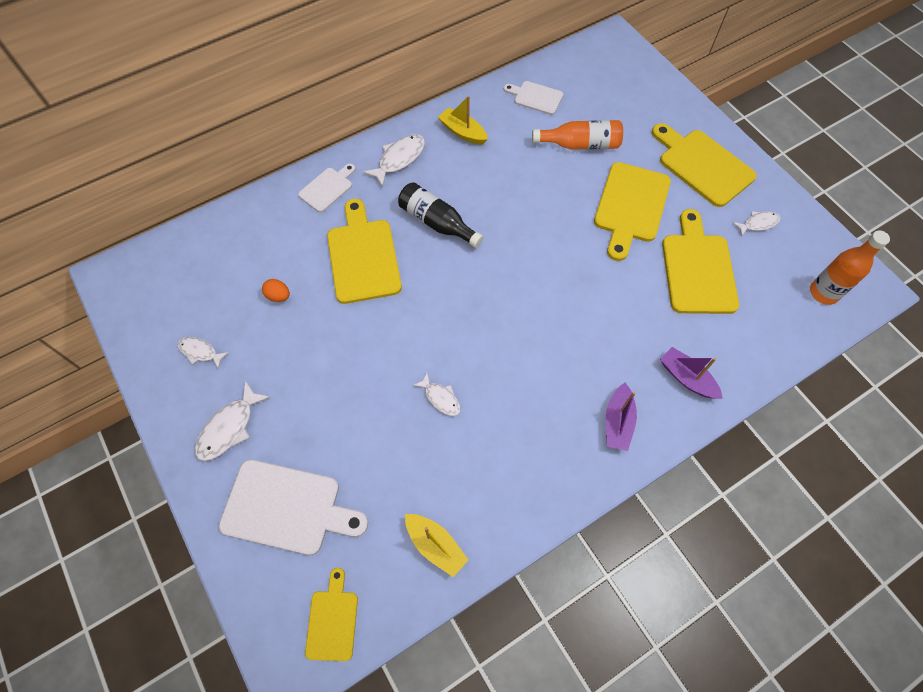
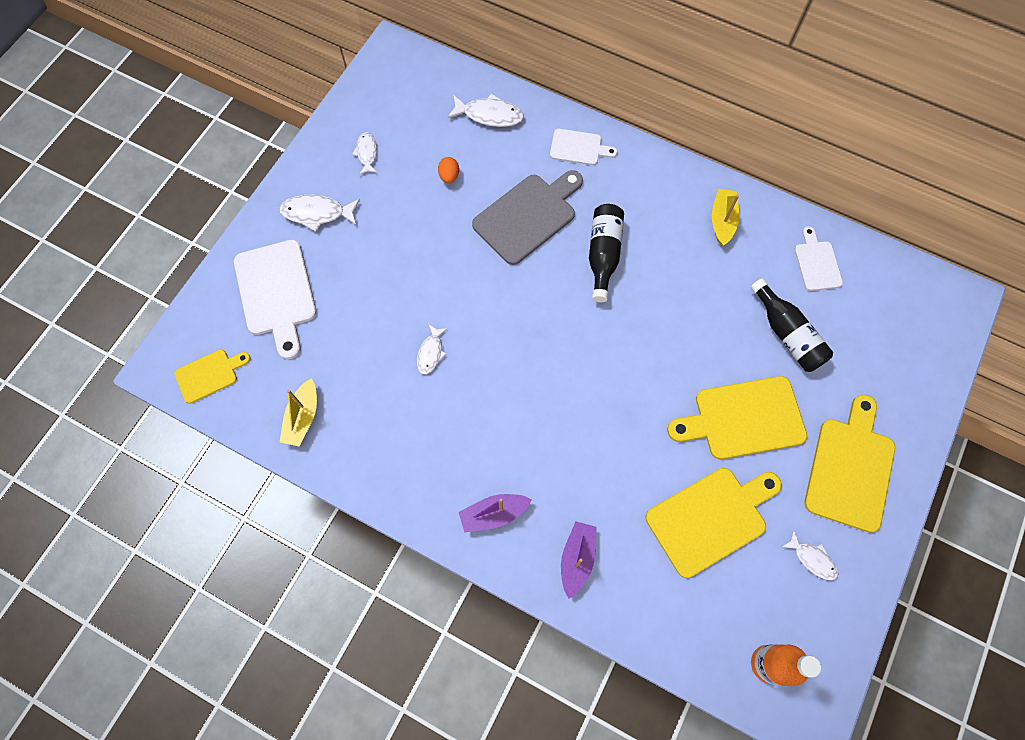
camera: 60 degrees right, 5 degrees up
yellow cutting board [327,199,402,304] -> grey cutting board [472,170,583,265]
white fish [363,134,425,187] -> white fish moved to [447,93,524,127]
orange bottle [532,120,623,150] -> black bottle [751,278,833,372]

